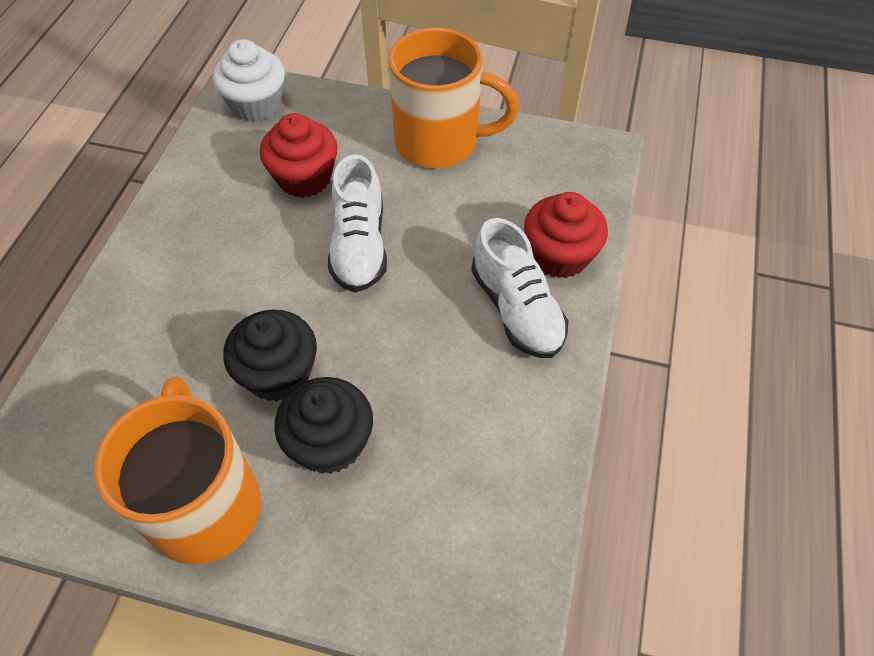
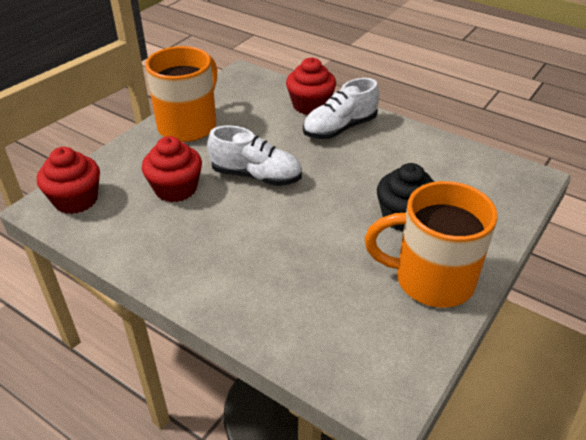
camera: 70 degrees left, 15 degrees down
white cupcake [212,39,285,122] -> red cupcake [37,147,100,214]
black cupcake [223,310,317,402] -> none
white shoe [471,218,568,358] -> white shoe turned 150 degrees clockwise [303,78,379,139]

